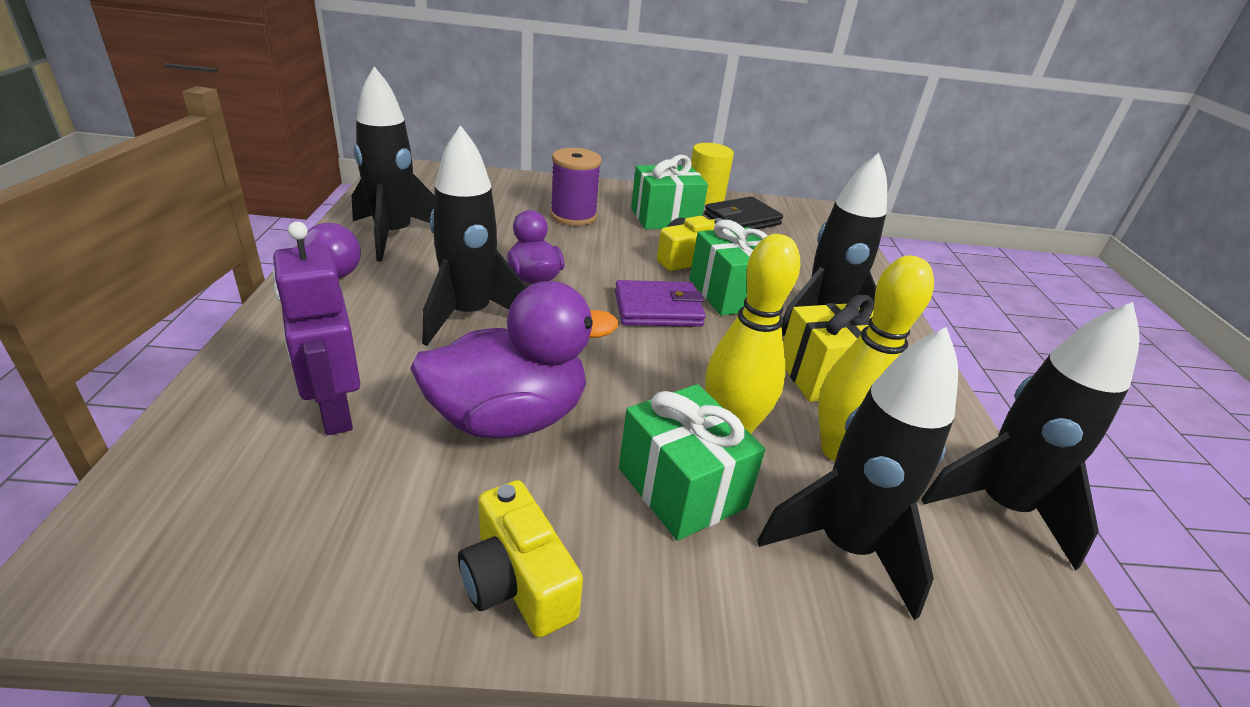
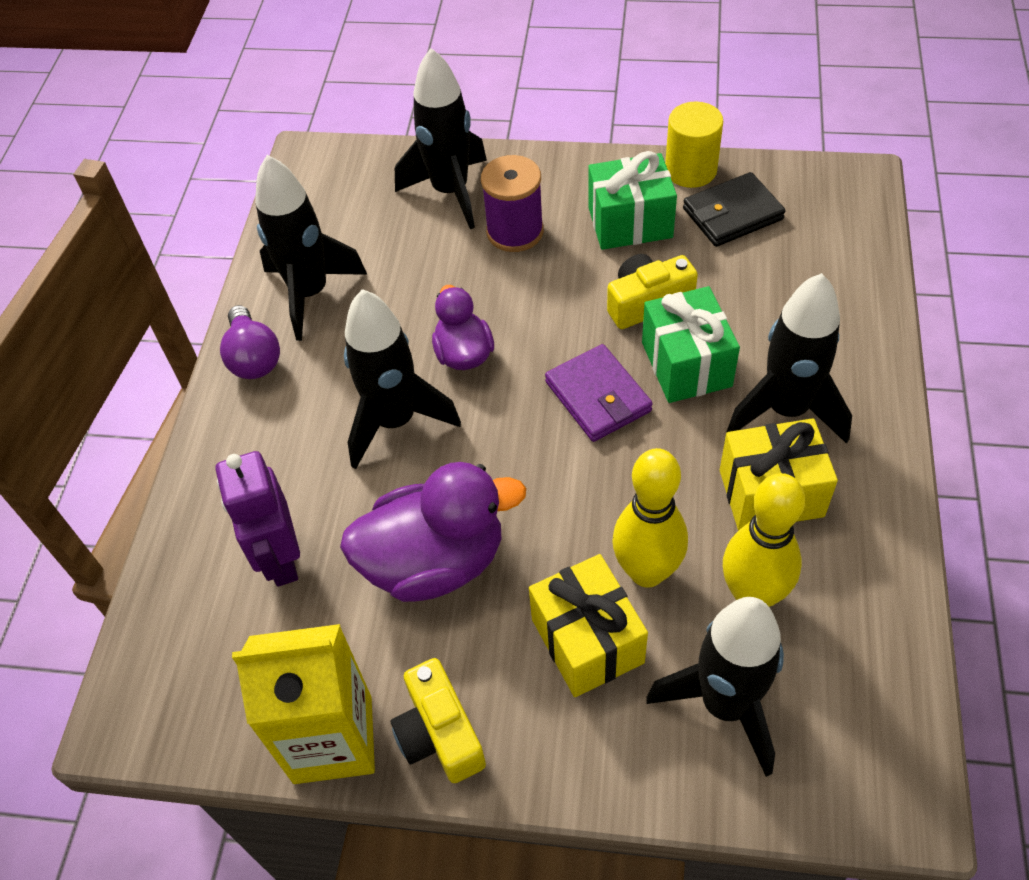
camera: 15 degrees right, 20 degrees up
purple wallet [615,280,706,327] -> purple wallet turned 60 degrees clockwise [545,344,653,442]
green gift [619,384,766,541] -> yellow gift [529,554,648,697]
black rocket [921,302,1140,570] -> black rocket moved to [395,48,487,229]
none -> yellow carton [232,624,375,784]

